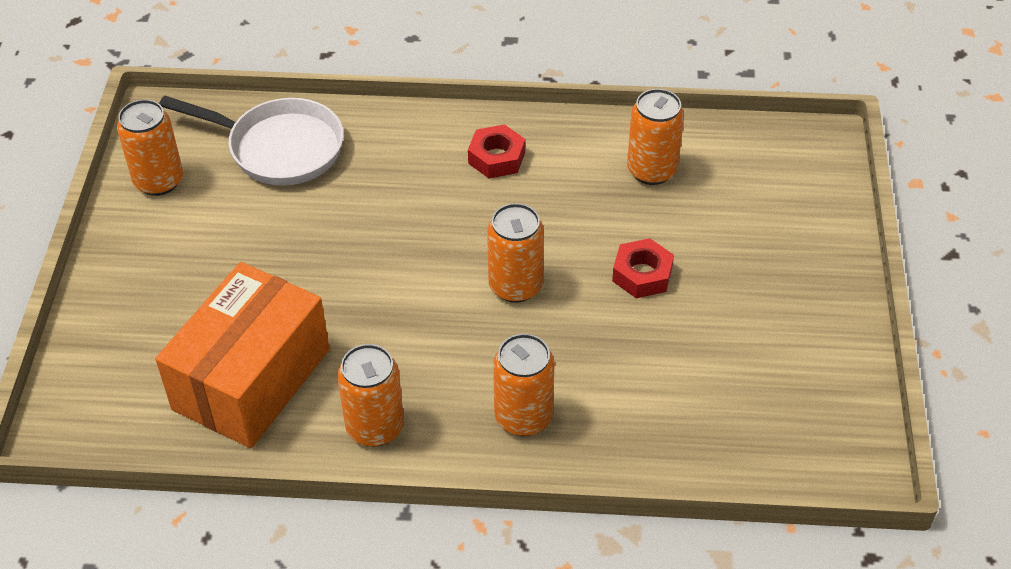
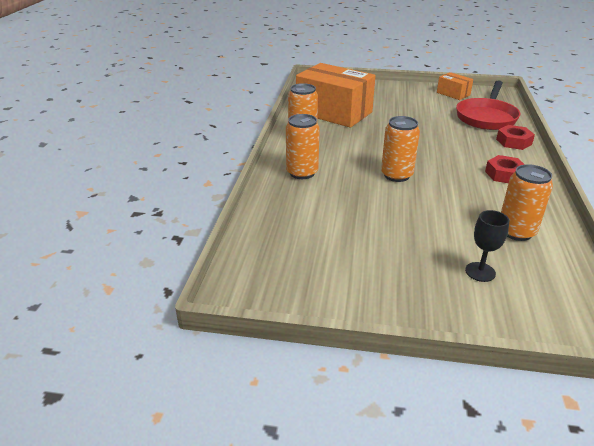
camera: 95 degrees right, 15 degrees down
orange can [117,99,183,196] -> orange box [437,72,473,100]
white pan [159,96,344,186] -> red pan [456,80,520,130]
red nut [612,238,674,298] -> red nut moved to [496,125,535,150]
none -> black goblet [465,210,509,282]

